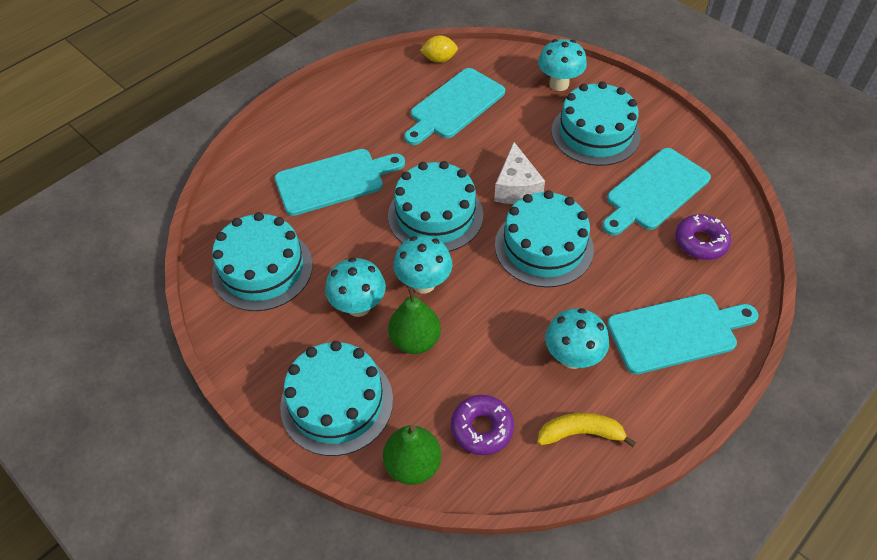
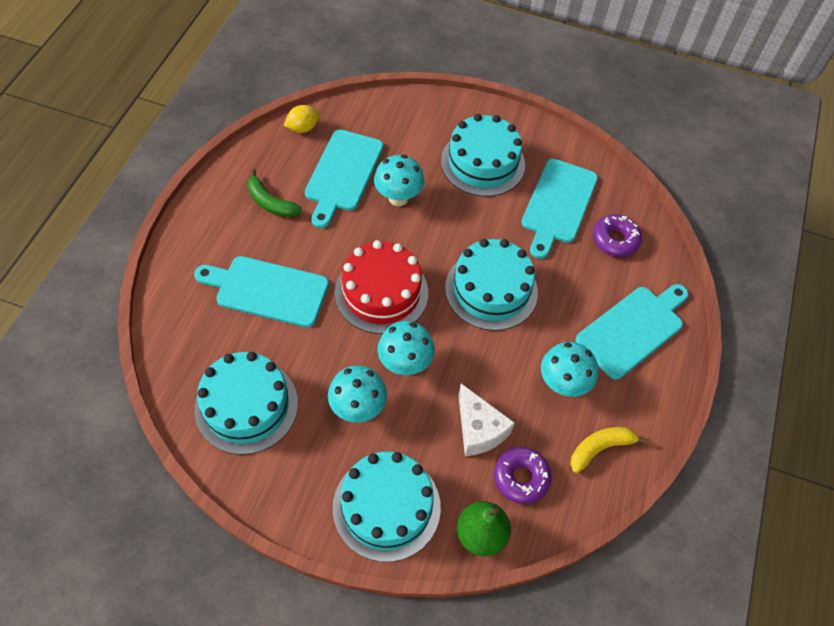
camera: 30 degrees left, 5 degrees up
turquoise cutting board [275,149,405,216] -> turquoise cutting board turned 120 degrees counterclockwise [194,256,329,327]
turquoise cake [388,161,483,252] -> red cake [335,240,428,334]
green pear [388,287,441,354] -> none
white cheese [494,142,545,204] -> white cheese moved to [458,383,515,456]
turquoise mushroom [538,39,587,91] -> turquoise mushroom moved to [374,155,424,206]
none -> green banana [248,169,302,217]

